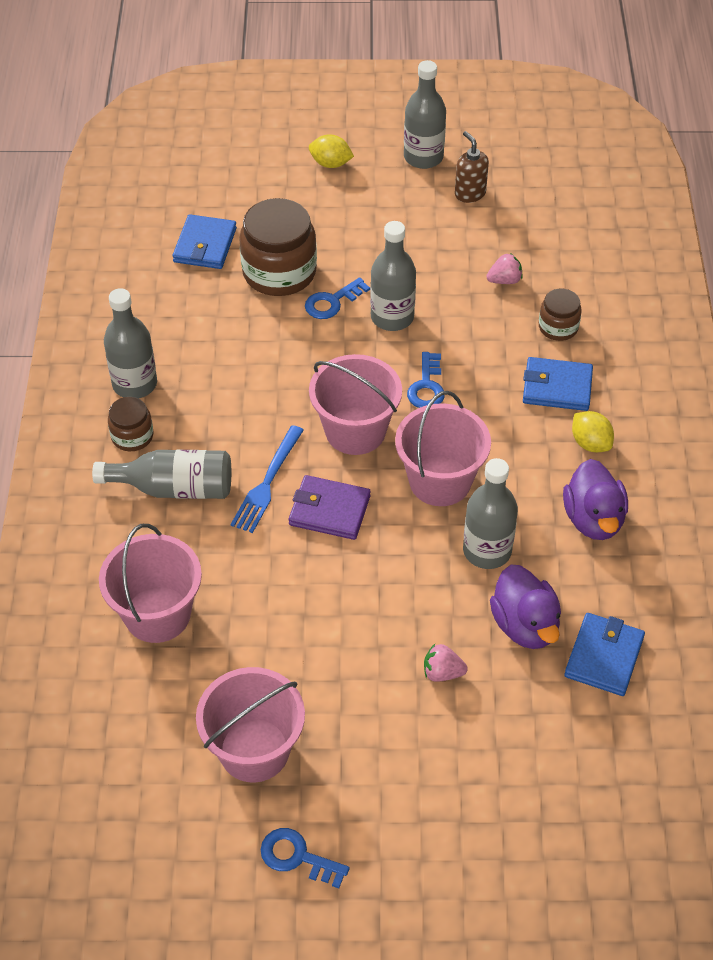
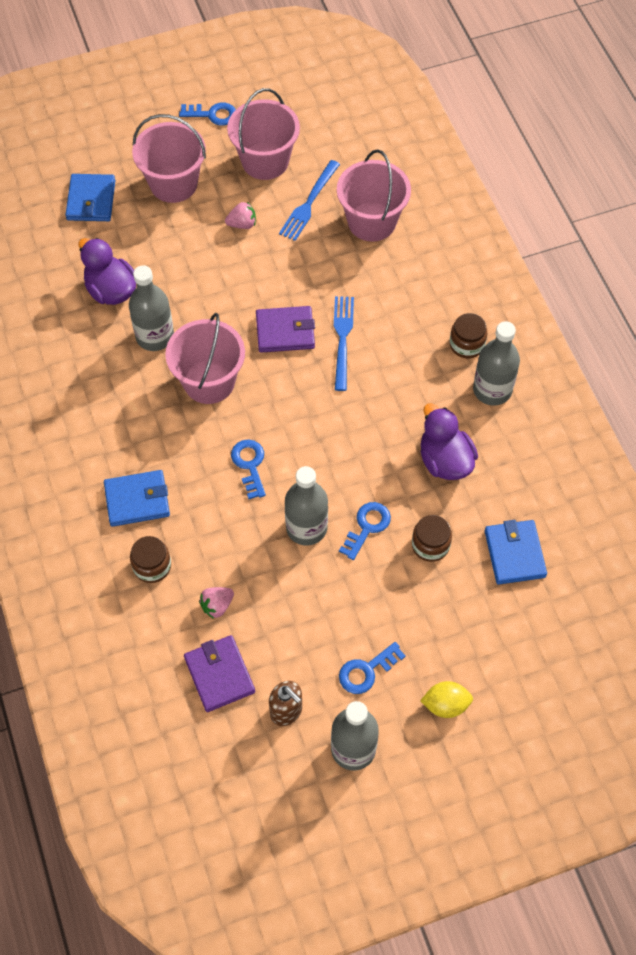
camera: 160 degrees right, 10 degrees up
grey bottle [92,450,231,499] -> none
brown jar [239,198,317,296] -> brown jar [412,515,452,562], size x0.53
pink bucket [309,354,402,455] -> pink bucket moved to [132,114,206,203]
pink strawberry [424,644,468,682] -> pink strawberry moved to [225,202,256,229]
purple duck [563,459,628,540] -> purple duck moved to [421,403,478,480]
blue wallet [564,613,645,696] -> blue wallet moved to [65,174,115,221]
yellow lemon [572,411,614,452] -> none
none -> purple wallet [184,635,255,712]
none -> blue fork [279,160,340,241]
none -> blue key [339,642,406,694]

